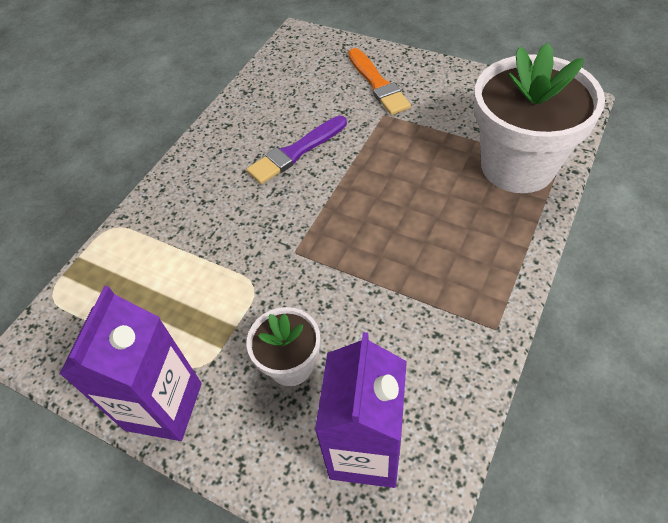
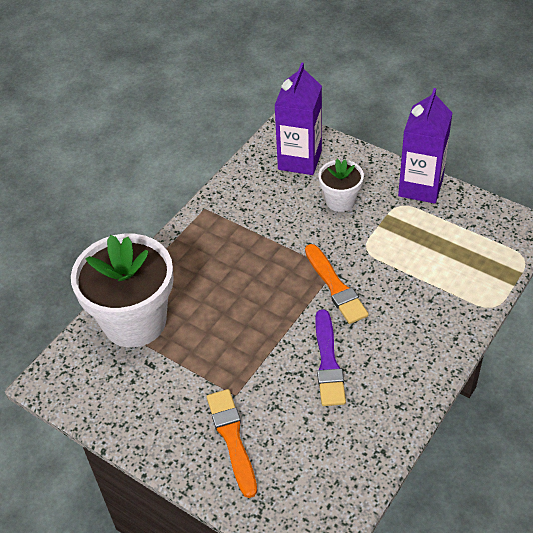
camera: 175 degrees left, 5 degrees down
purple brush [246,116,347,184] -> purple brush turned 120 degrees clockwise [315,309,346,406]
none -> orange brush [305,244,369,324]

